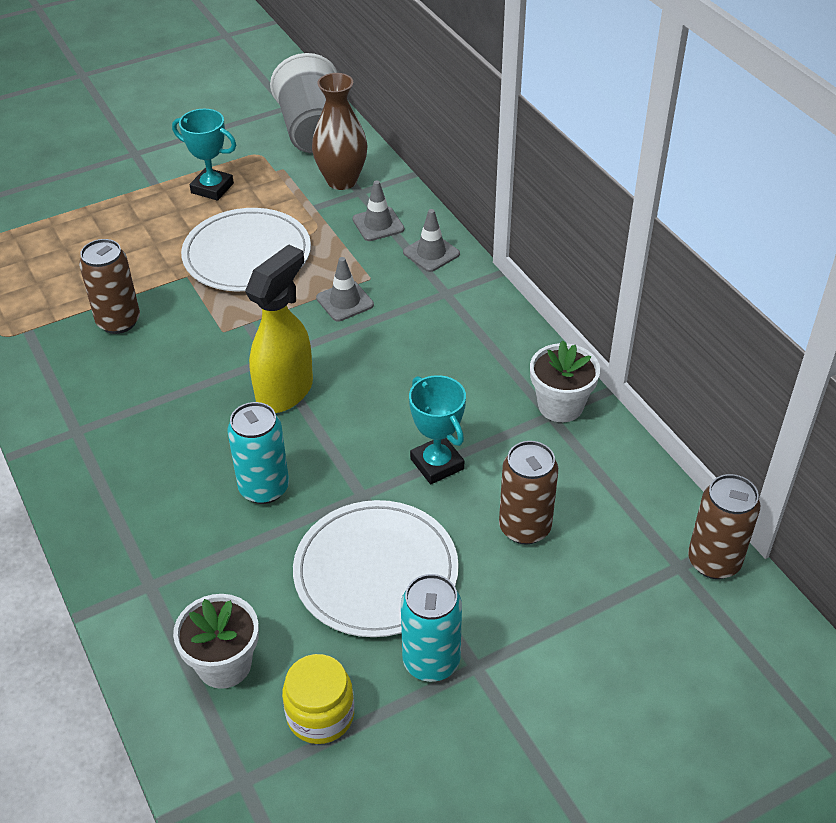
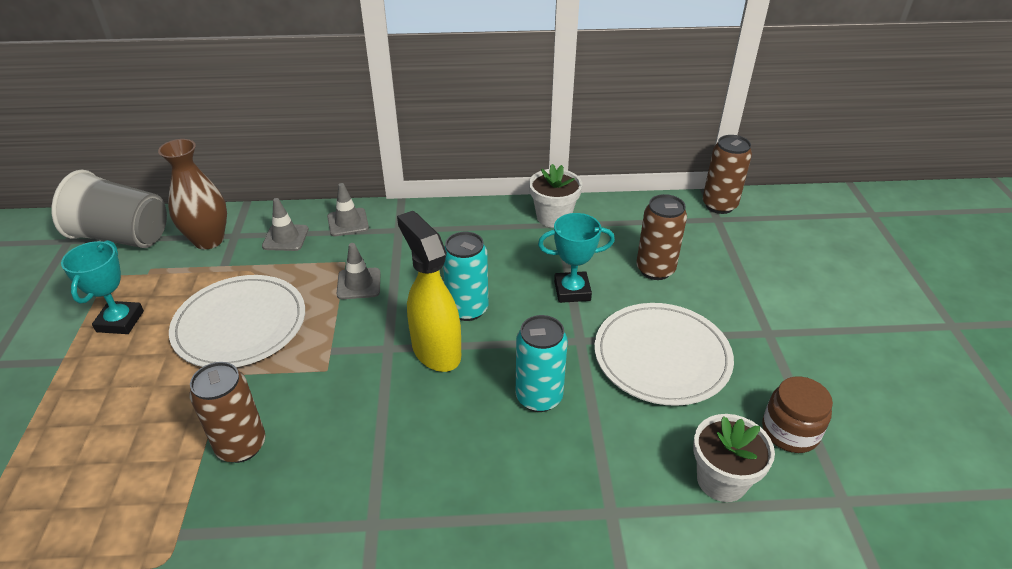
camera: 65 degrees left, 5 degrees down
turquoise trophy [172,109,236,201] -> turquoise trophy turned 45 degrees counterclockwise [61,240,144,334]
yellow jar [282,654,354,744] -> brown jar [762,376,833,453]
turquoise can [401,574,462,682] -> turquoise can moved to [443,232,488,321]

